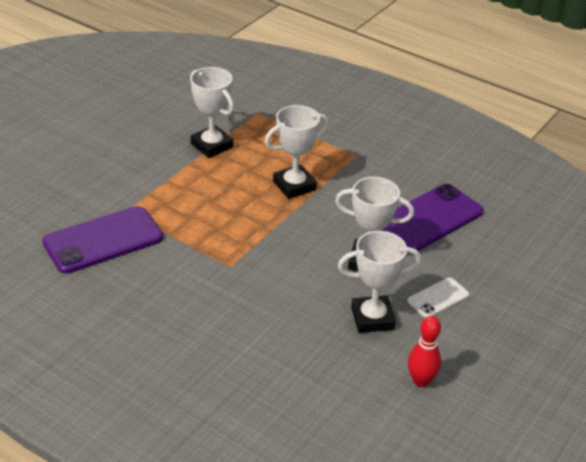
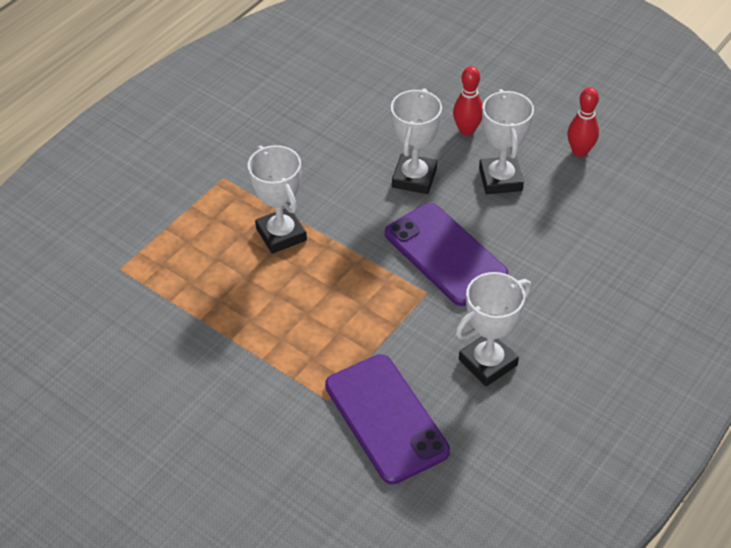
camera: 85 degrees left, 10 degrees up
white trophy [190,67,234,158] -> white trophy moved to [455,272,531,386]
purple phone [381,184,483,251] -> purple phone moved to [385,203,508,306]
white phone [407,278,470,318] -> red bowling pin [453,66,483,136]

